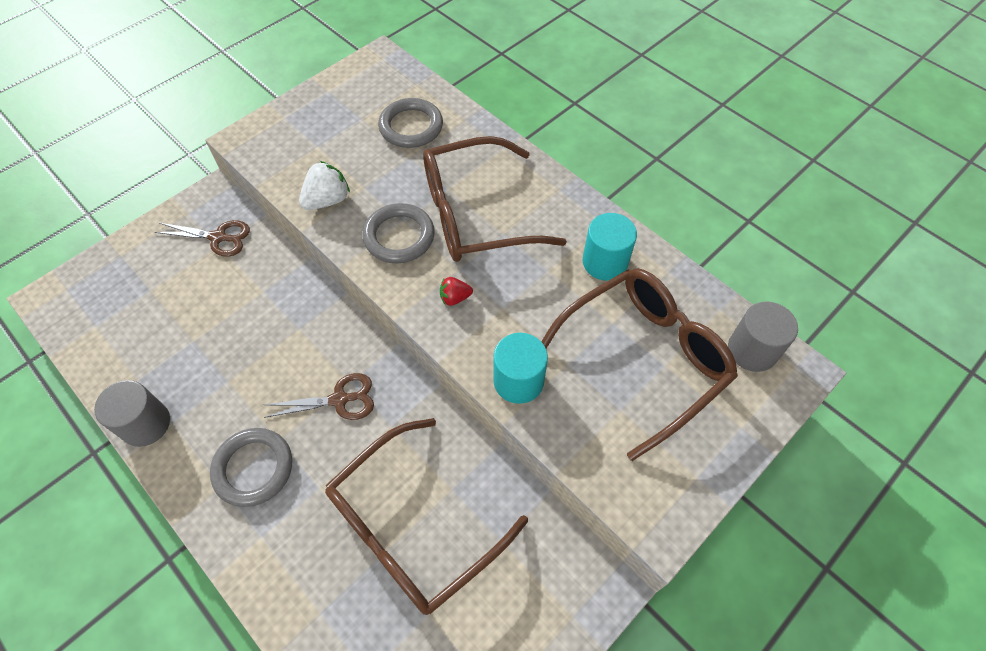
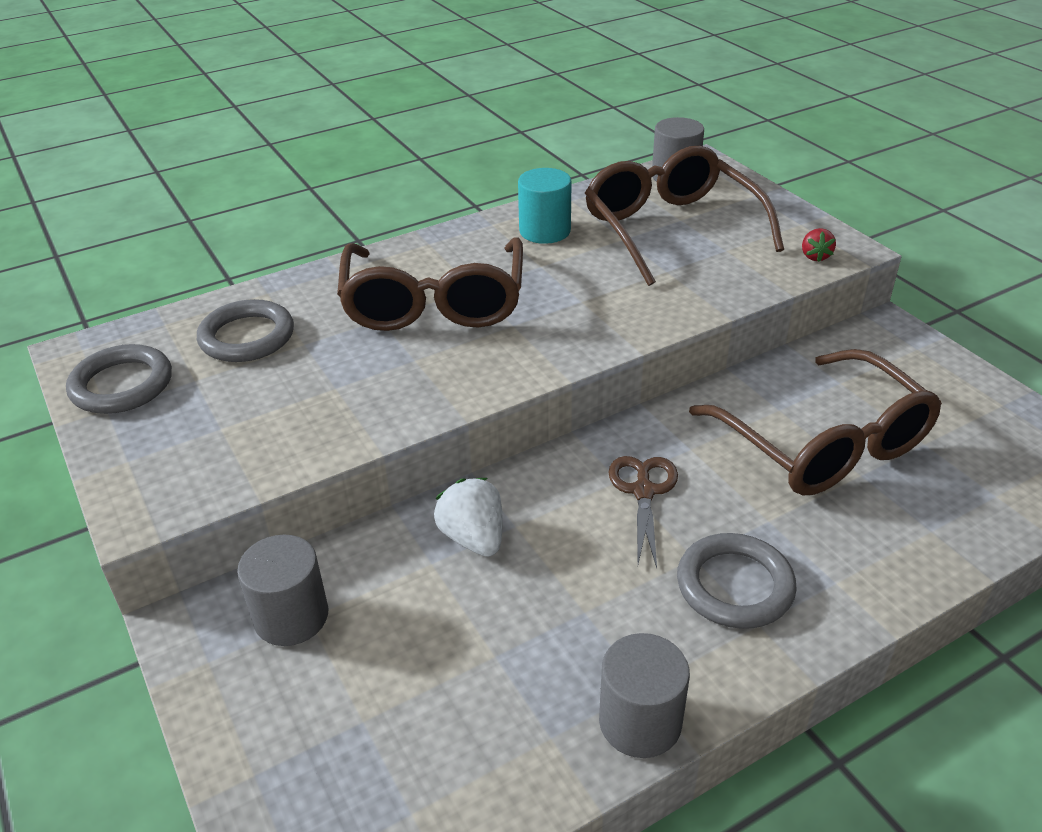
camera: 75 degrees left, 20 degrees down
brown scissors [155,220,250,257] -> grey cylinder [237,535,328,646]
white strawberry [299,161,350,210] -> white strawberry moved to [434,478,503,557]
grey ring [362,203,435,263] -> grey ring moved to [66,344,172,414]
red strawberry [440,277,473,306] -> red strawberry moved to [802,228,836,262]
turquoise cylinder [493,333,548,404] -> none

